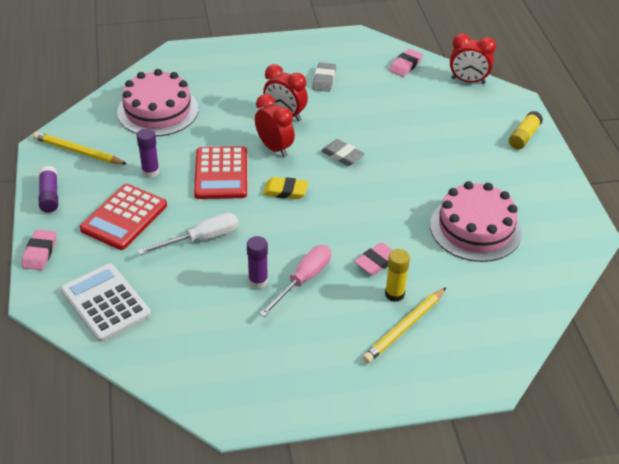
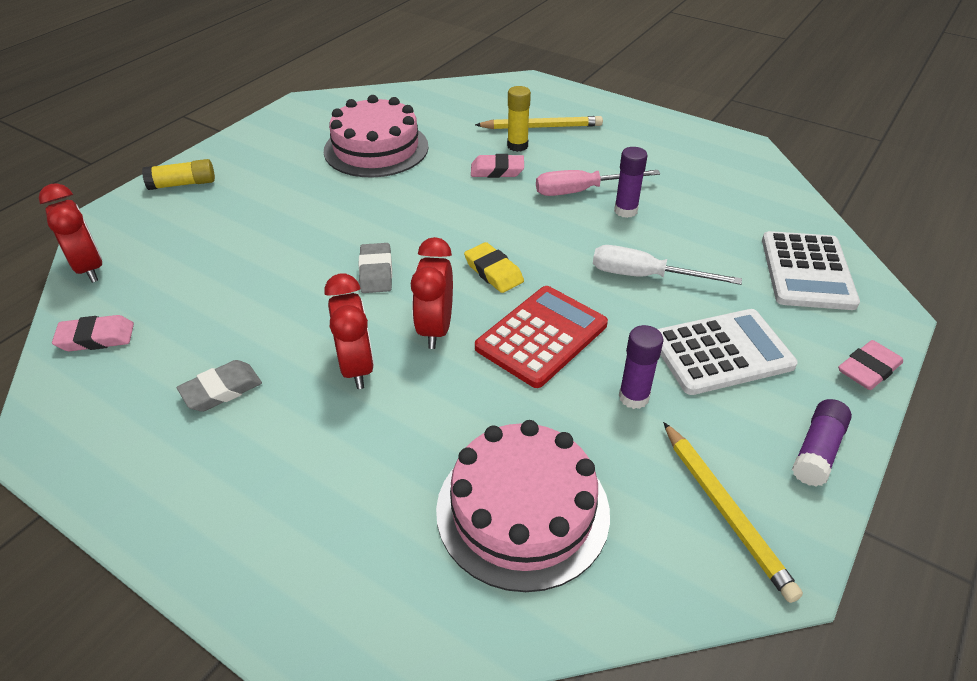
camera: 135 degrees left, 0 degrees up
red calculator [80,184,167,250] -> white calculator [658,309,798,395]

